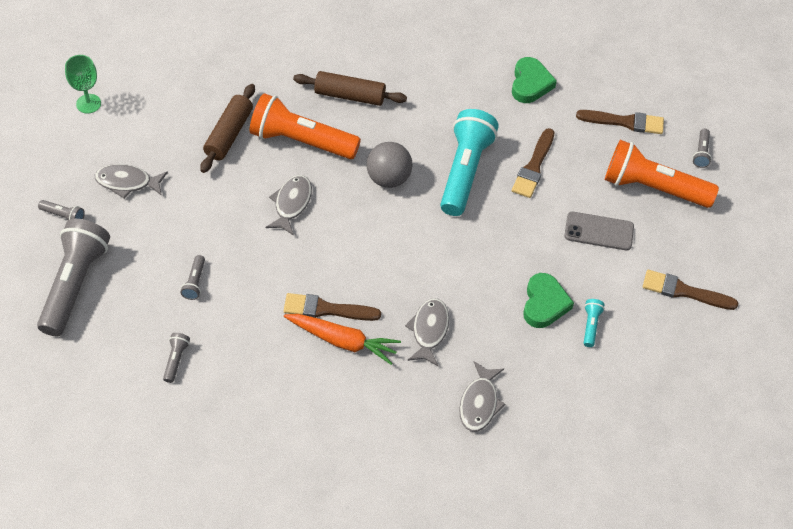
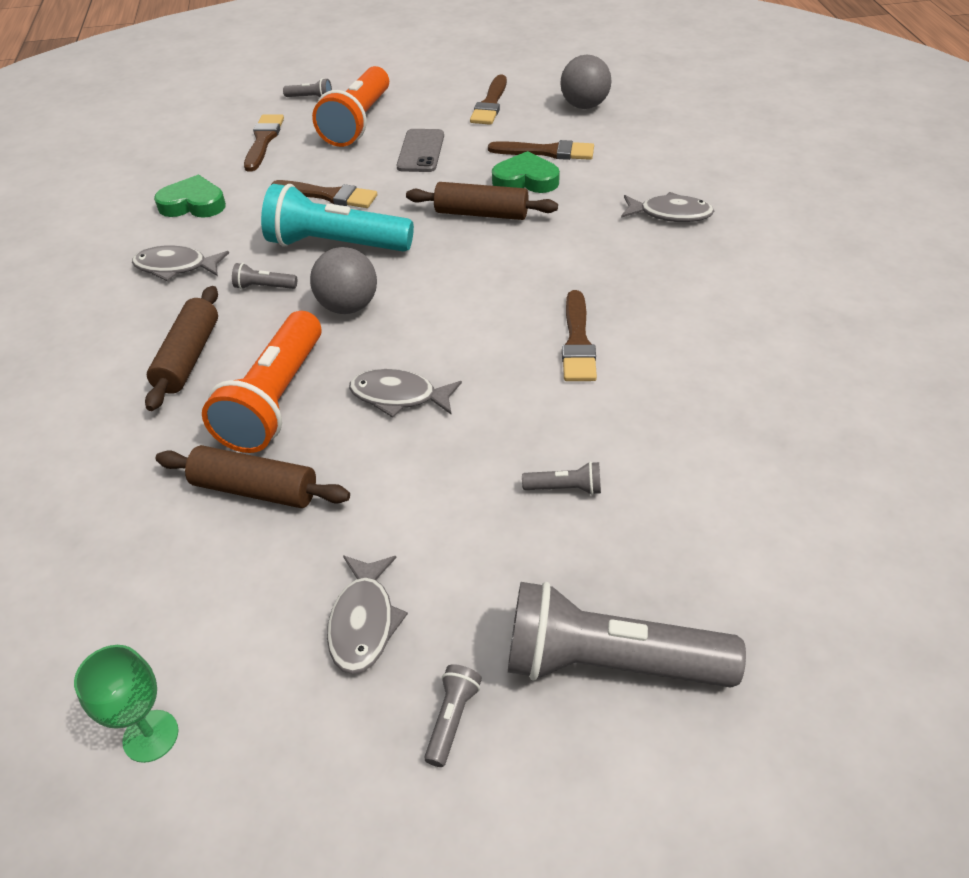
camera: 90 degrees left, 10 degrees down
grey flashlight [163,333,190,383] -> grey flashlight moved to [232,263,297,289]
orange carrot [284,314,401,365] -> none
grey fish [405,298,449,366] -> grey fish moved to [132,245,229,281]
turquoise flashlight [584,299,605,347] -> brown brush [488,140,594,160]
none -> brown rolling pin [406,182,558,220]
none -> grey ball [560,55,611,109]

